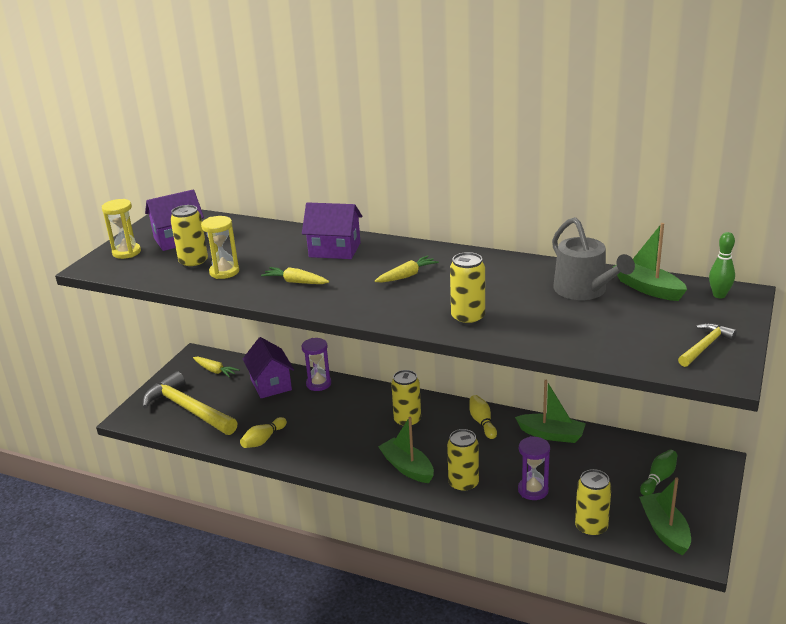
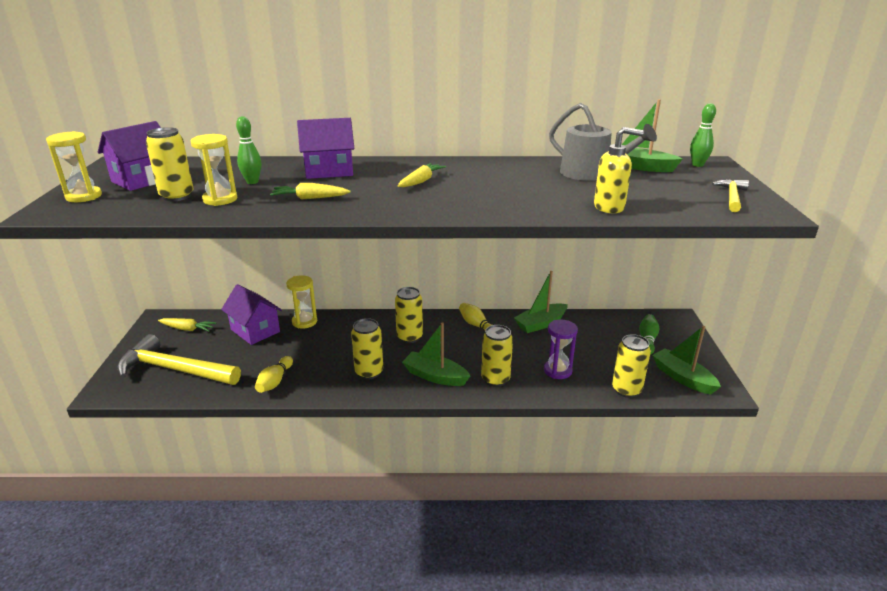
camera: 25 degrees left, 0 degrees up
purple hourglass [302,338,331,391] -> yellow hourglass [286,275,317,329]
yellow can [450,252,485,325] -> yellow can moved to [351,318,383,380]
green boat [515,380,586,443] -> green boat turned 150 degrees clockwise [514,271,568,333]
none -> green bowling pin [236,116,262,184]
none -> yellow soap dispenser [594,127,644,213]

